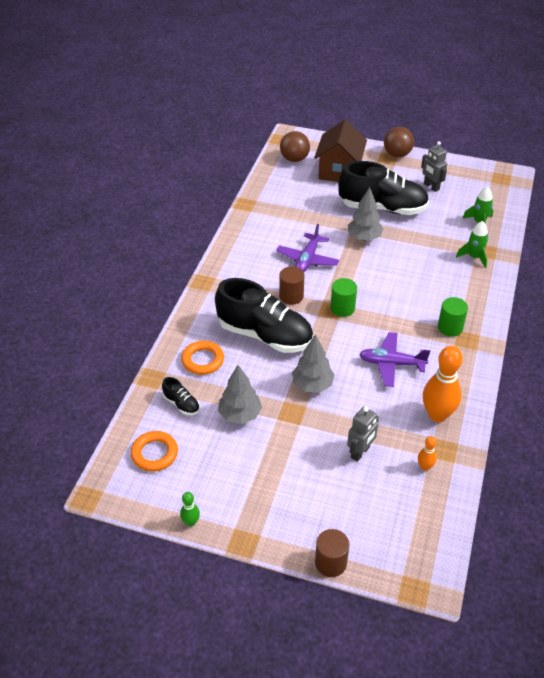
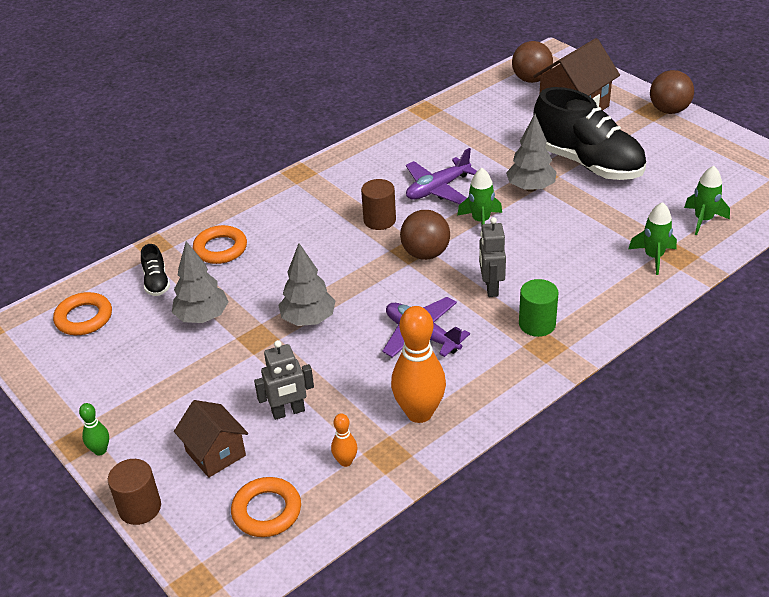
camera: 35 degrees right, 5 degrees down
green bowling pin [180,492,200,527] -> green bowling pin moved to [79,403,109,455]
black shoe [215,278,313,353] -> none
green cylinder [330,278,357,317] -> brown ball [400,210,450,260]
grey robot [421,141,447,192] -> grey robot moved to [479,217,506,297]
none -> brown house [174,400,248,478]
none -> orange ring [231,477,301,537]
none -> green rocket [457,168,502,225]

